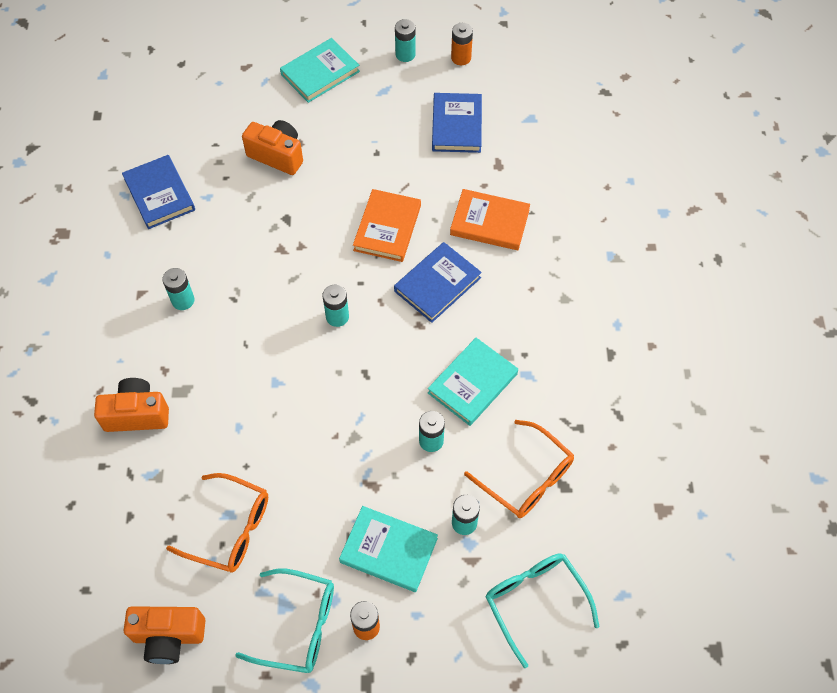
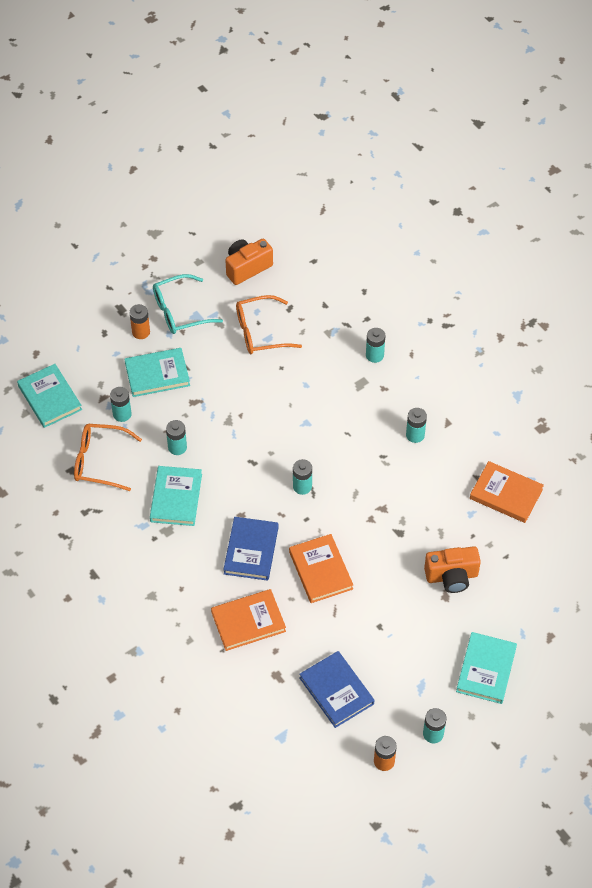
camera: 145 degrees right, 5 degrees down
orange camera [94,378,169,432] -> turquoise battery [366,328,385,363]
blue book [122,155,195,229] -> orange book [470,461,544,523]
turquoise glasses [486,553,599,668] -> turquoise book [17,364,82,428]

